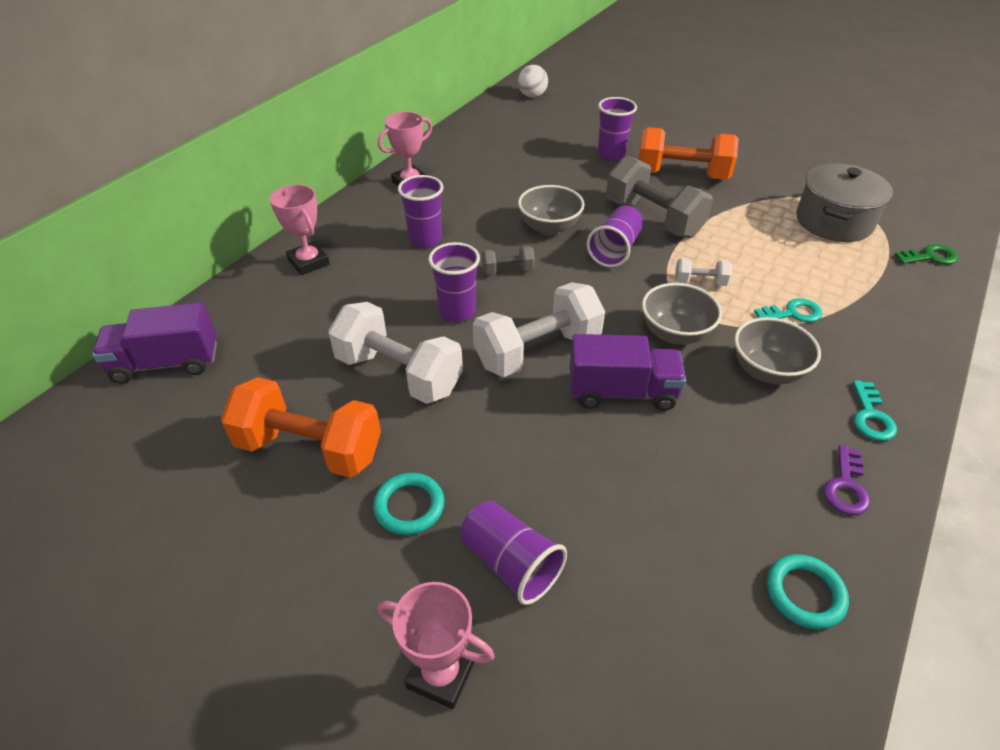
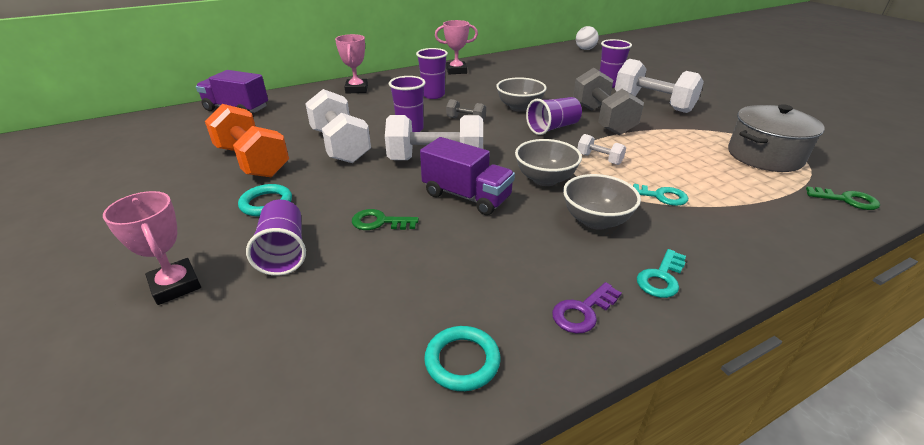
camera: 30 degrees right, 10 degrees down
orange dumbbell [638,127,739,180] -> white dumbbell [615,59,704,113]
none -> green key [352,209,419,230]

